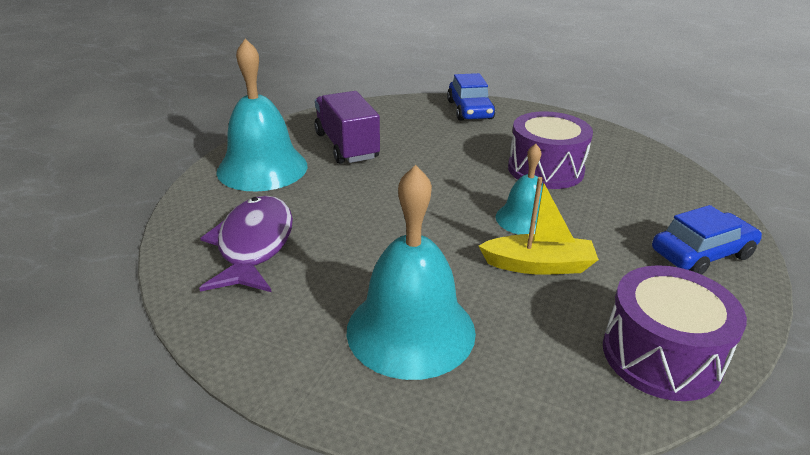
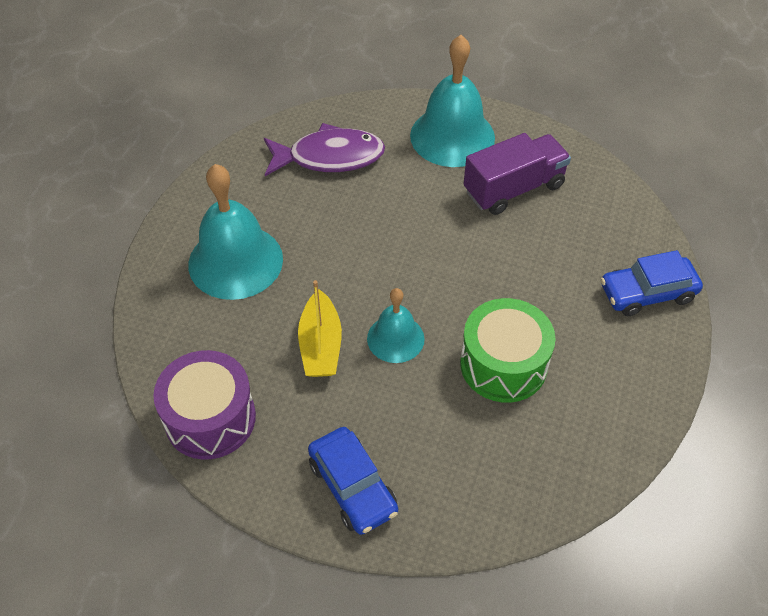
camera: 85 degrees right, 20 degrees up
purple drum [508,111,593,189] -> green drum [460,298,556,403]

